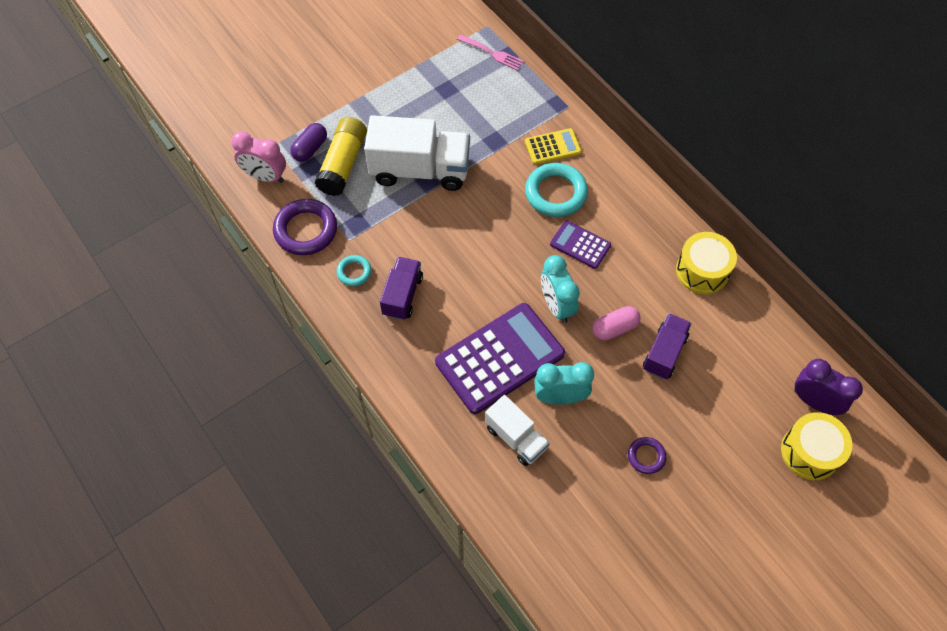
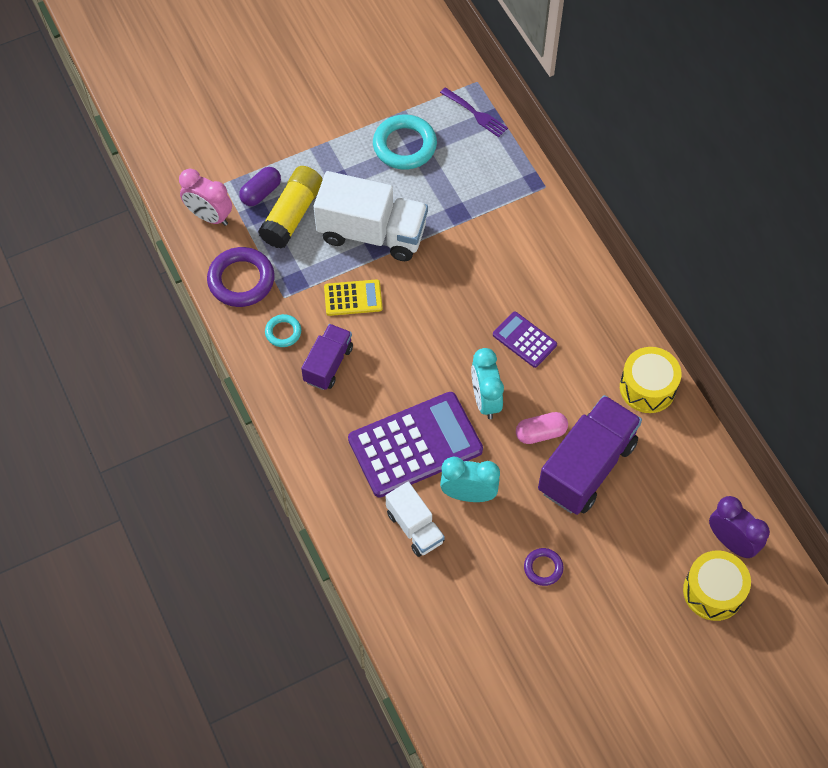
camera: 10 degrees right, 0 degrees up
pink fork [457,34,524,70] -> purple fork [440,87,508,137]
yellow calculator [525,128,582,165] -> yellow calculator moved to [324,279,383,316]
turquoise ring [525,163,588,217] -> turquoise ring moved to [373,114,437,170]
purple truck [643,313,692,379] -> purple truck [538,395,642,515], size x1.76

